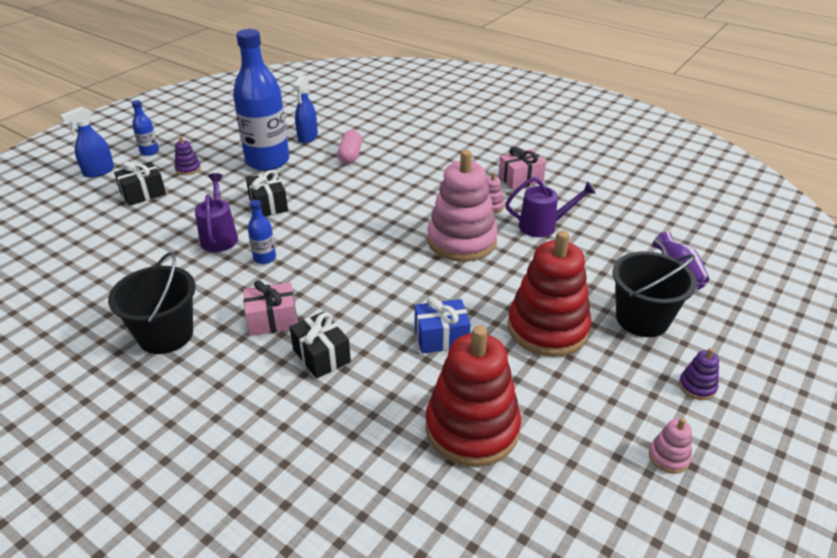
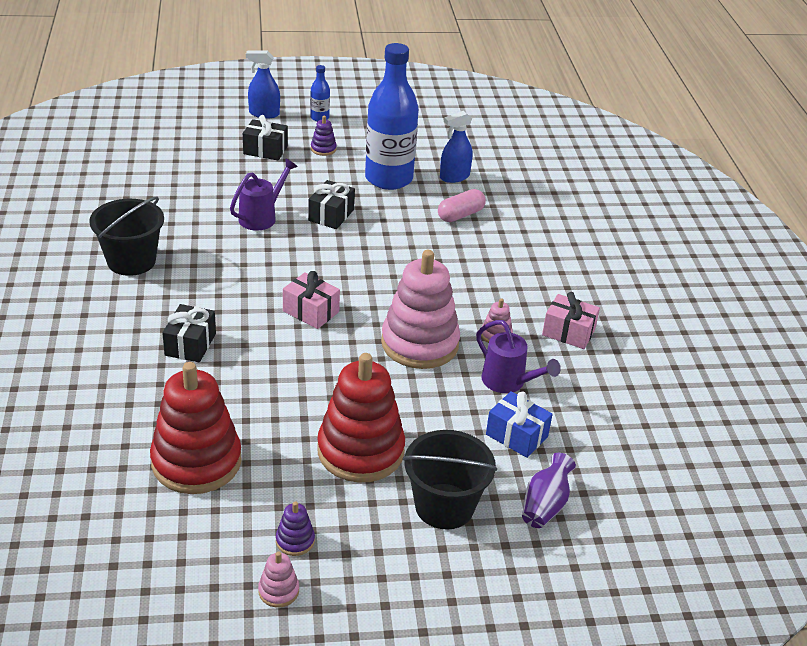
camera: 45 degrees right, 0 degrees up
pink gift [244,280,297,336] -> pink gift moved to [283,271,340,329]
blue bottle [248,200,276,264] -> none
blue gift [415,297,471,353] -> blue gift moved to [486,391,553,458]
purple stacking toy [679,348,719,400] -> purple stacking toy moved to [276,501,315,556]

